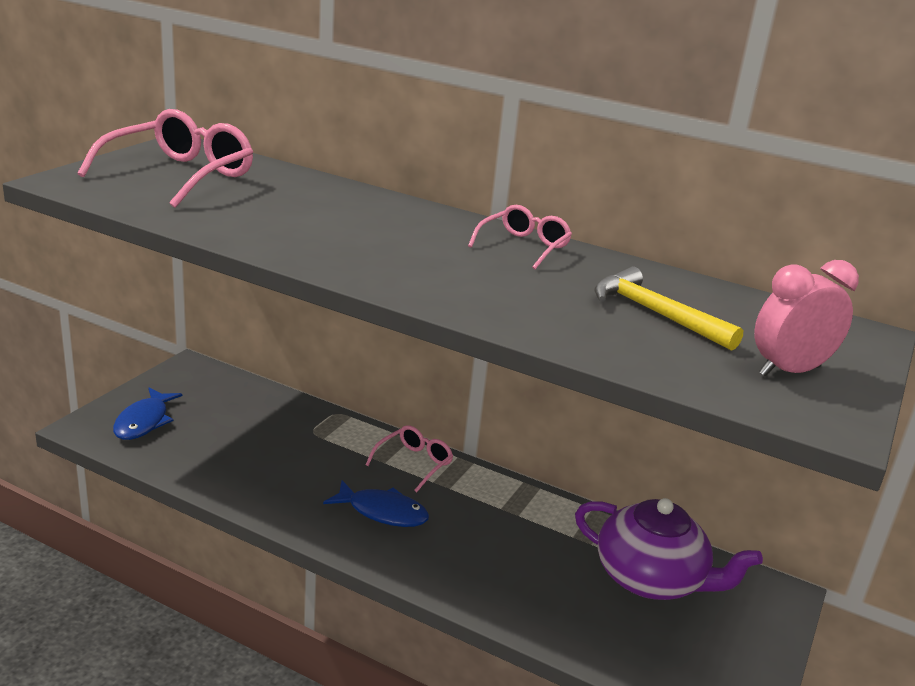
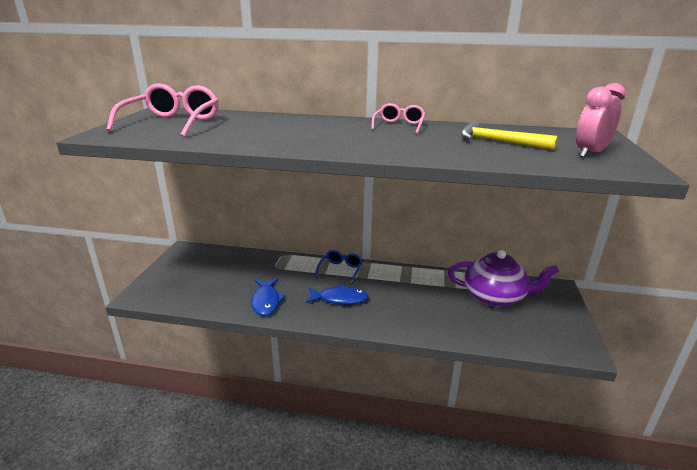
camera: 15 degrees left, 0 degrees up
blue fish [113,388,182,440] -> blue fish moved to [251,279,286,316]
pink glasses [365,425,453,492] -> blue glasses [316,250,363,284]

